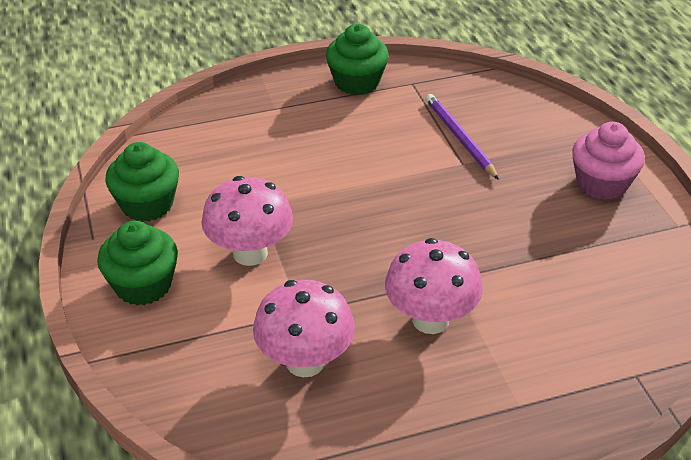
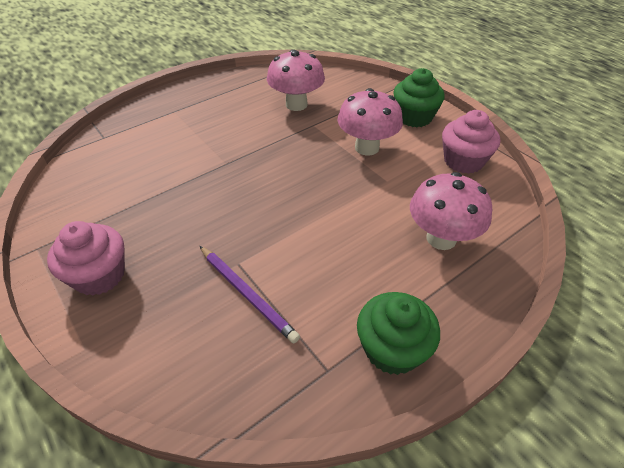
camera: 160 degrees right, 5 degrees up
green cupcake [105,142,179,222] -> pink cupcake [442,110,500,174]
pink mushroom [385,238,483,334] -> pink mushroom moved to [410,172,492,250]

